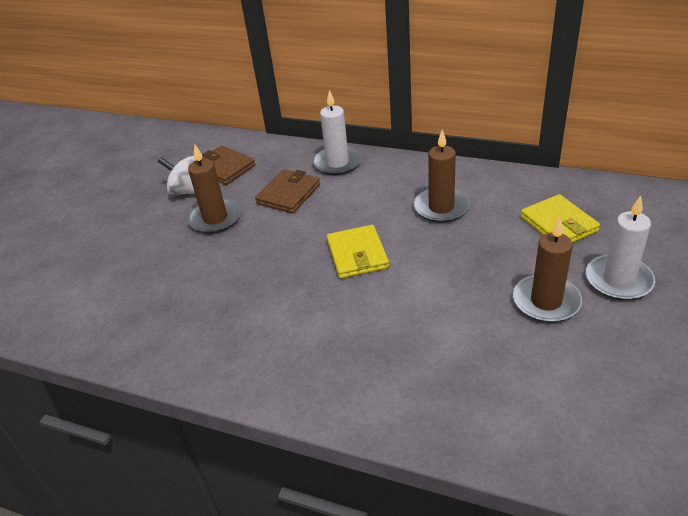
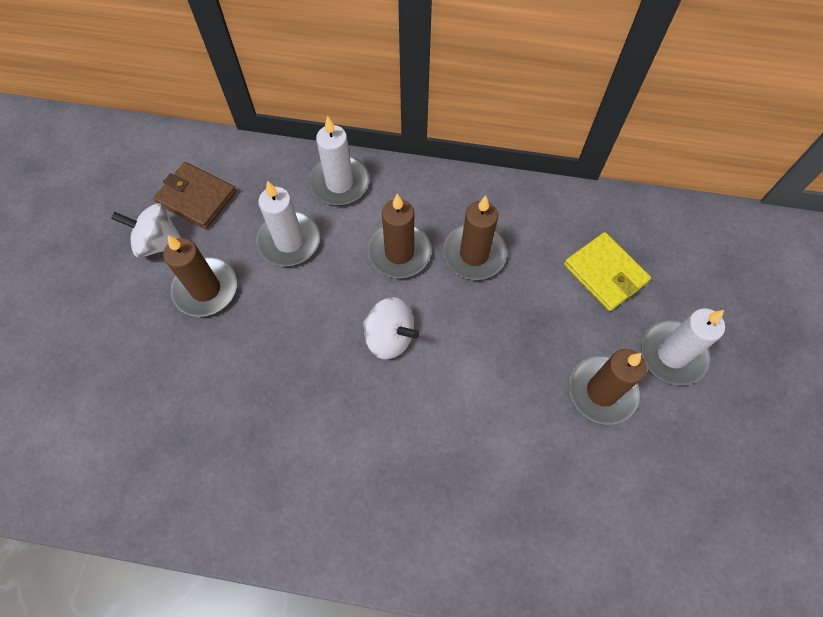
camera: 15 degrees left, 25 degrees up
brown wallet [255,169,320,214] -> white candle [256,181,320,266]
yellow wallet [327,225,389,279] -> white spinning top [363,297,419,359]
none -> brown candle [367,194,431,278]

